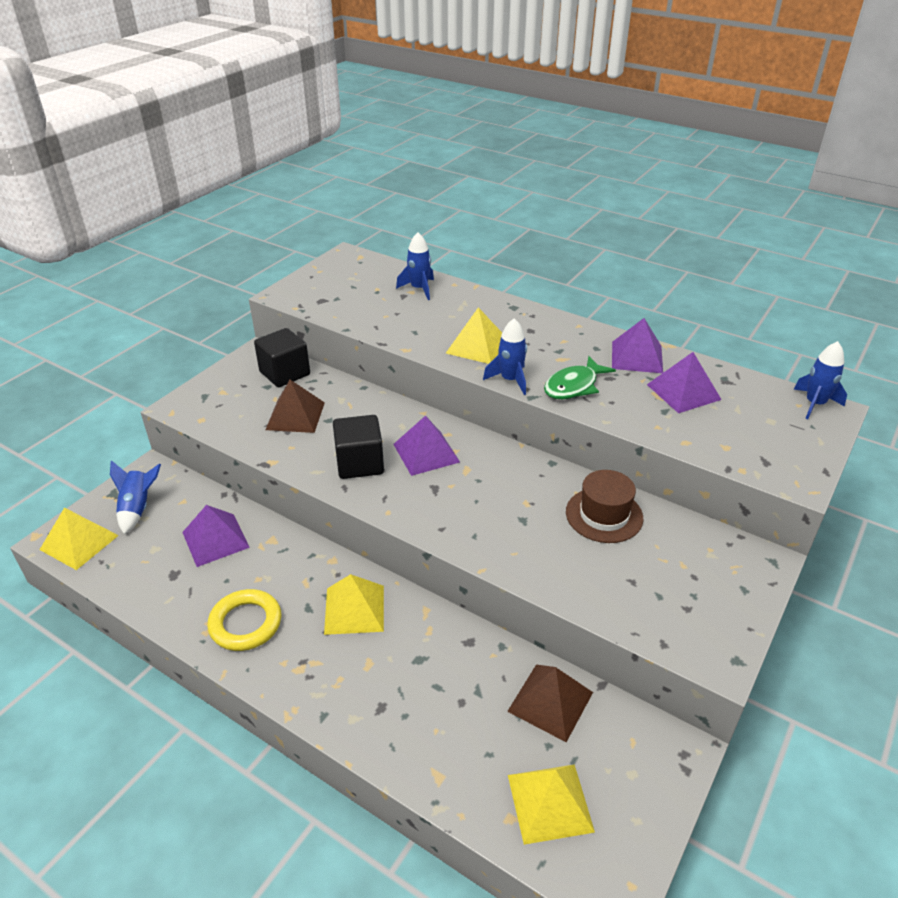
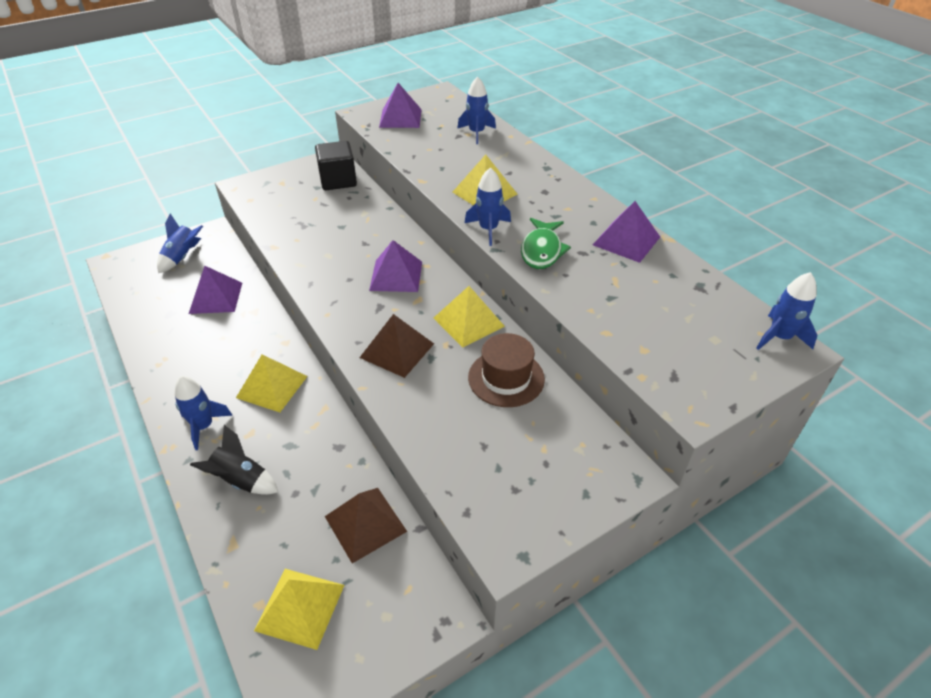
camera: 25 degrees right, 5 degrees up
yellow pyramid [39,508,119,570] -> yellow pyramid moved to [434,286,505,348]
yellow ring [207,589,282,651] -> none
brown pyramid [265,380,325,433] -> brown pyramid moved to [359,314,434,378]
black cube [333,415,384,479] -> none
green fish [544,356,616,399] -> green fish turned 60 degrees counterclockwise [521,218,571,269]
purple pyramid [647,352,722,413] -> purple pyramid moved to [379,83,422,128]
none -> blue rocket [174,376,233,450]
none -> black rocket [190,425,278,495]

